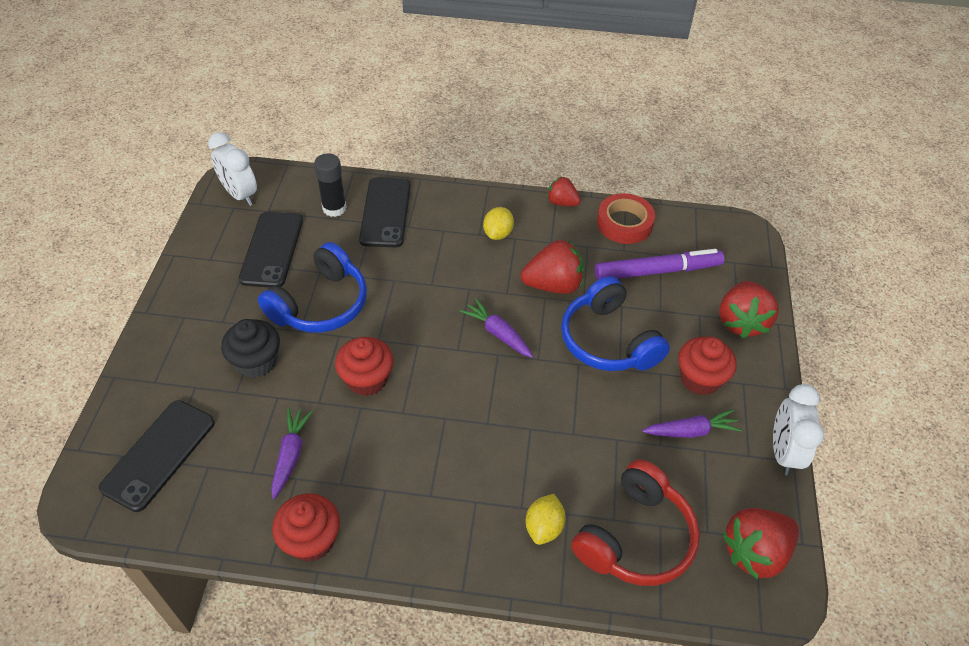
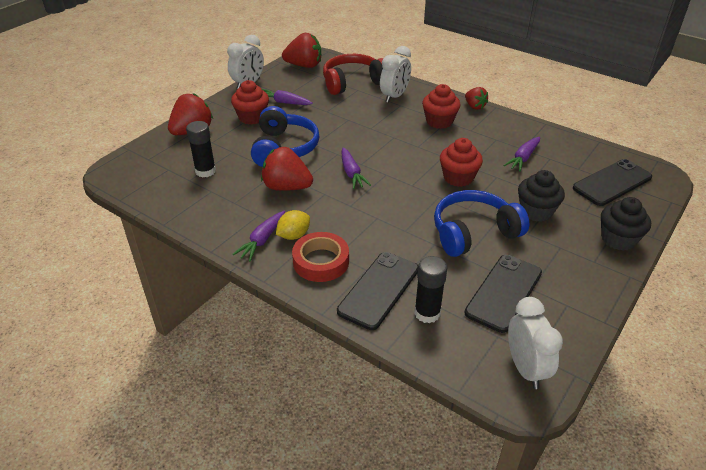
camera: 150 degrees left, 10 degrees down
red cupcake [272,493,340,562] -> red cupcake moved to [422,84,460,129]
yellow lemon [526,494,566,545] -> white clock [380,46,411,103]
red strawberry [547,177,581,206] -> red strawberry moved to [465,87,488,110]
purple marker [595,249,724,280] -> black glue stick [186,121,216,177]
red tape [597,193,655,244] -> red tape moved to [292,232,349,282]
none -> purple carrot [232,211,285,261]
none -> black cupcake [601,197,651,251]

